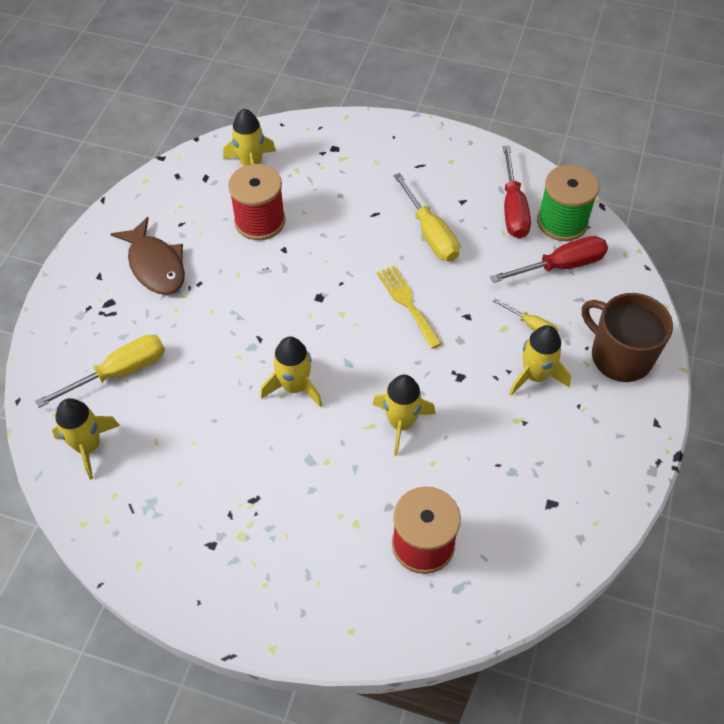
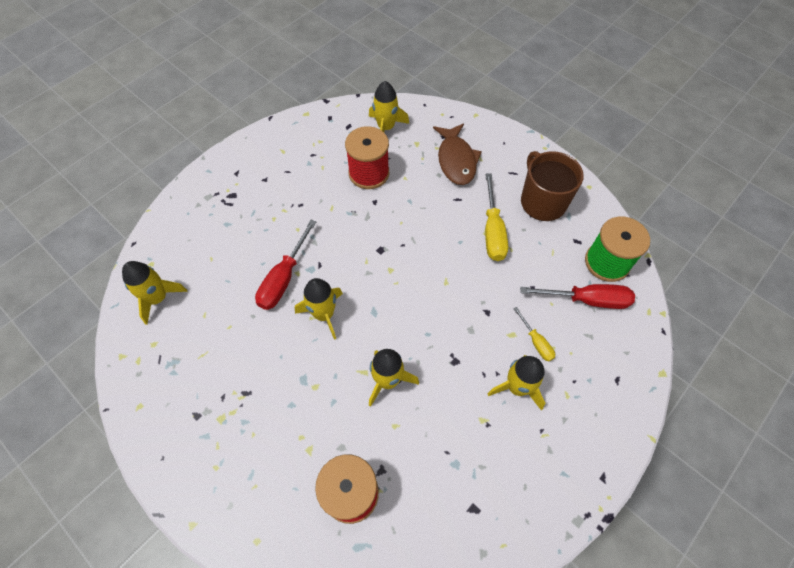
camera: 25 degrees right, 5 degrees up
yellow screwdriver [35,335,165,408] -> none
brown fish [111,217,185,295] -> brown fish moved to [433,123,482,185]
yellow fork [377,265,442,349] -> none
red screwdriver [503,146,531,239] -> red screwdriver moved to [255,220,316,310]
brown mug [582,293,673,382] -> brown mug moved to [521,151,584,221]

